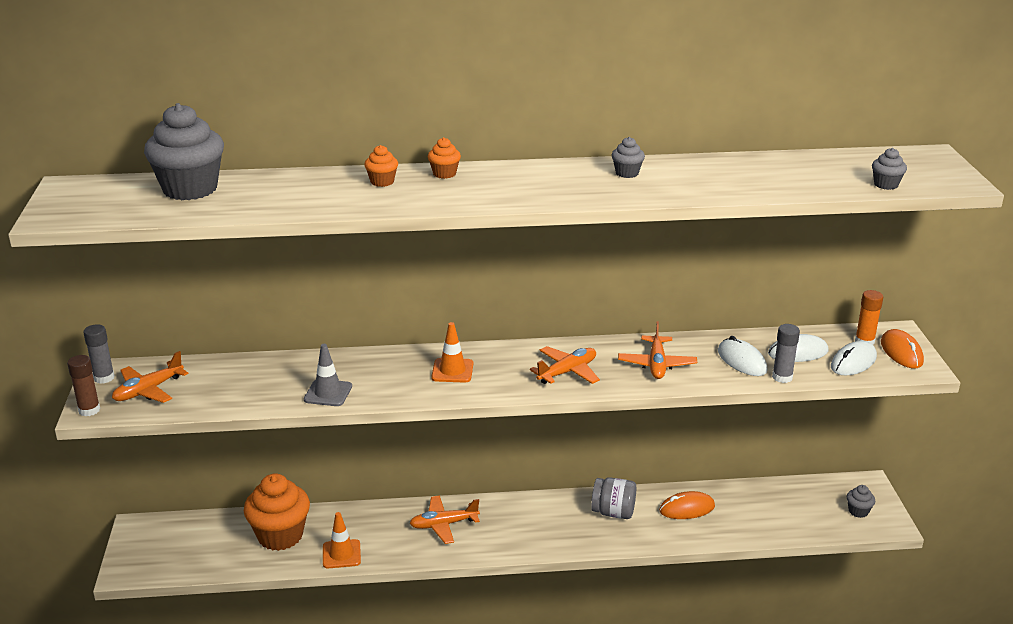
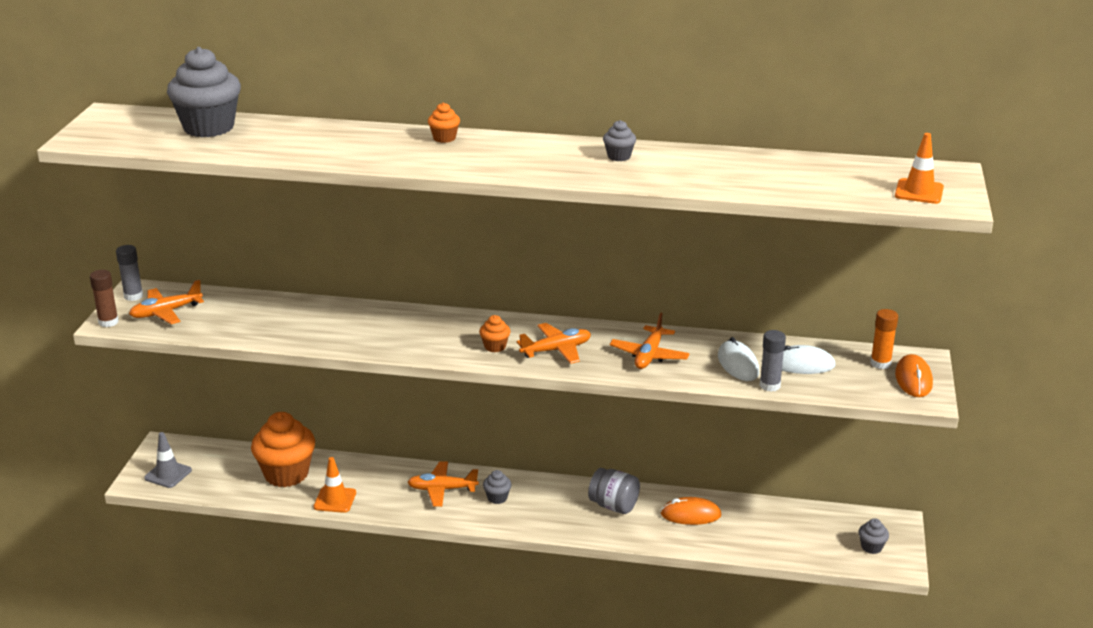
camera: 15 degrees right, 0 degrees up
grey traffic cone [304,344,352,406] -> grey traffic cone moved to [144,432,192,488]
orange cupcake [364,145,398,187] -> orange cupcake moved to [479,315,510,352]
orange traffic cone [431,322,473,382] -> orange traffic cone moved to [895,133,944,204]
white mouse [831,341,877,376] -> none
grey cupcake [872,148,907,190] -> grey cupcake moved to [483,470,512,504]

